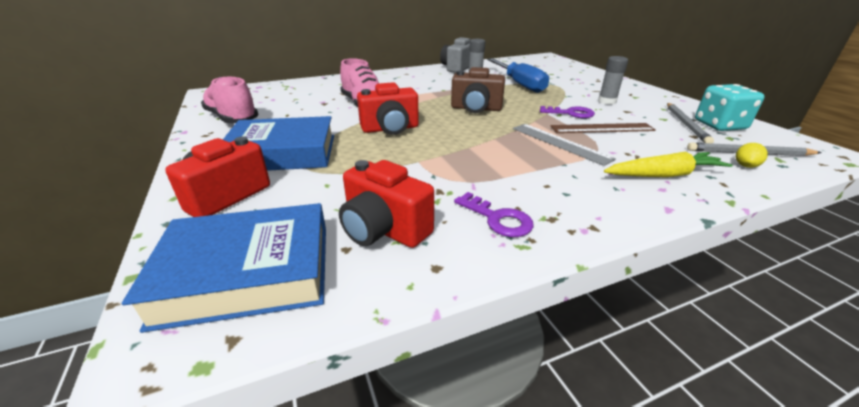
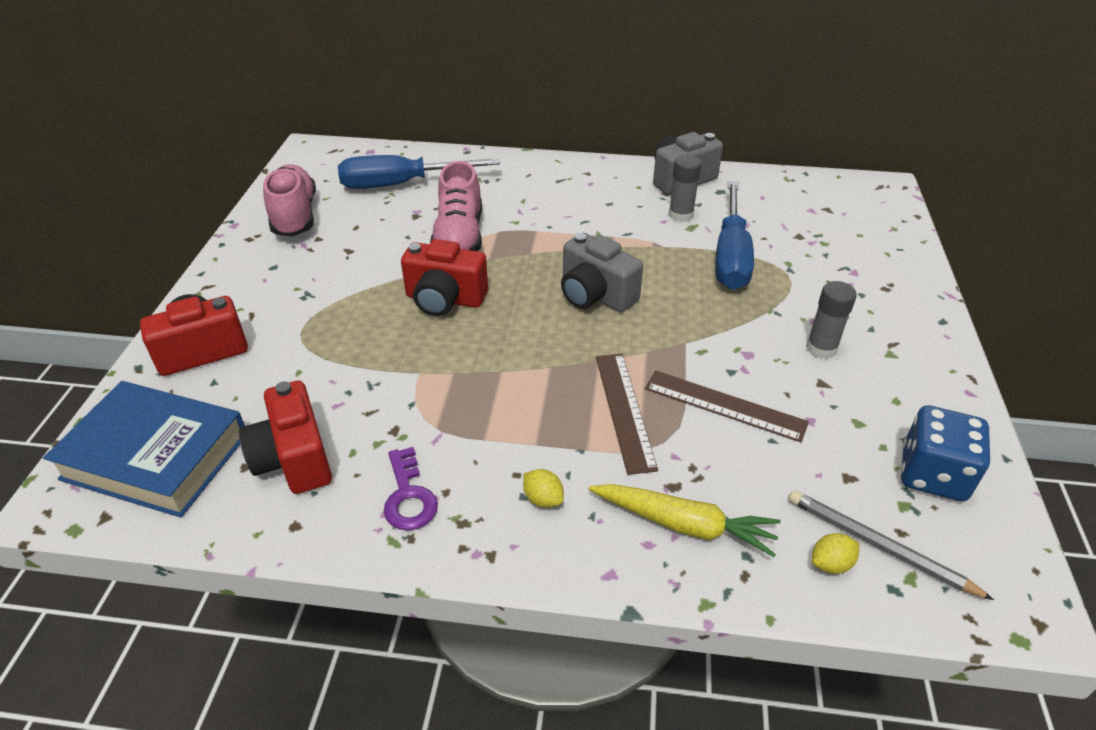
camera: 30 degrees right, 10 degrees up
blue book [223,116,334,171] -> none
brown camera [451,67,505,113] -> grey camera [561,233,643,312]
grey ruler [513,124,616,166] -> brown ruler [596,354,658,475]
purple key [540,106,595,118] -> none
grey pencil [667,103,714,144] -> none
turquoise dice [695,84,765,131] -> blue dice [901,405,990,501]
none -> blue screwdriver [338,155,500,189]
none -> yellow lemon [523,469,564,508]

